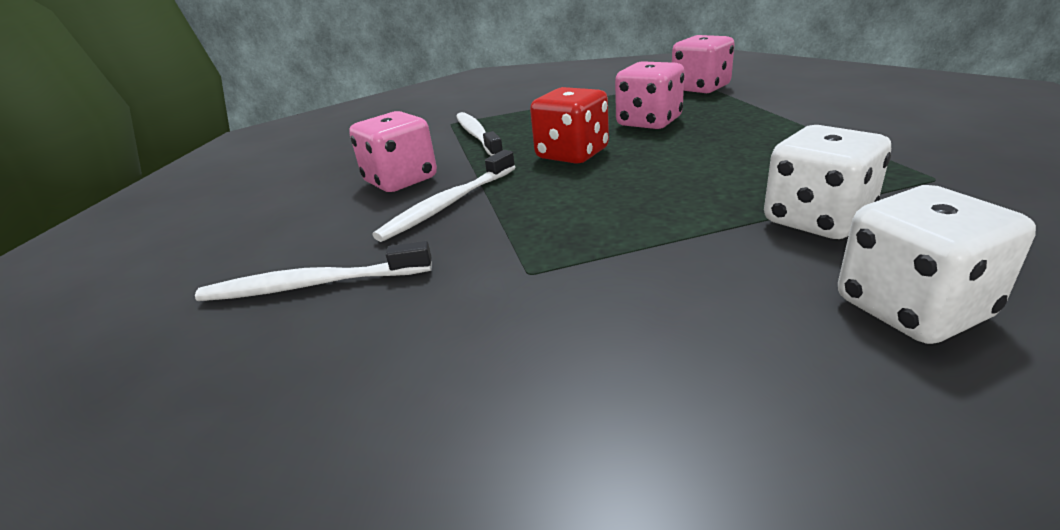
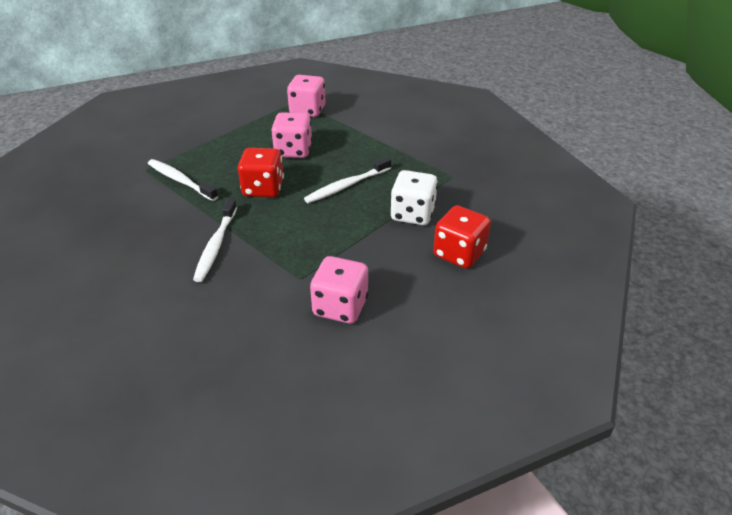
camera: 35 degrees left, 10 degrees up
white toothbrush [195,241,432,301] -> white toothbrush moved to [304,157,391,203]
pink dice [349,111,437,192] -> pink dice moved to [310,256,369,324]
white dice [838,185,1036,344] -> red dice [433,205,491,269]

